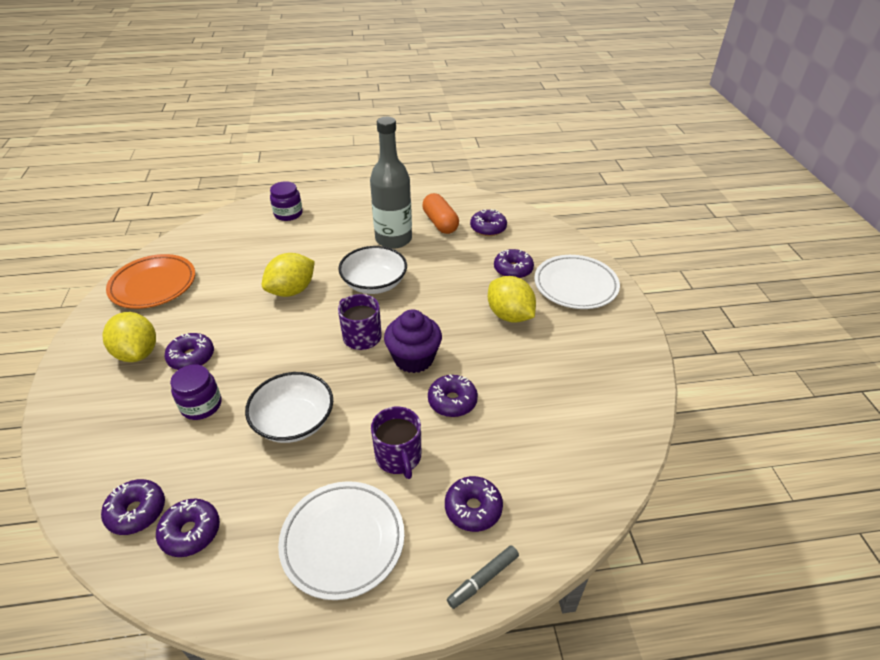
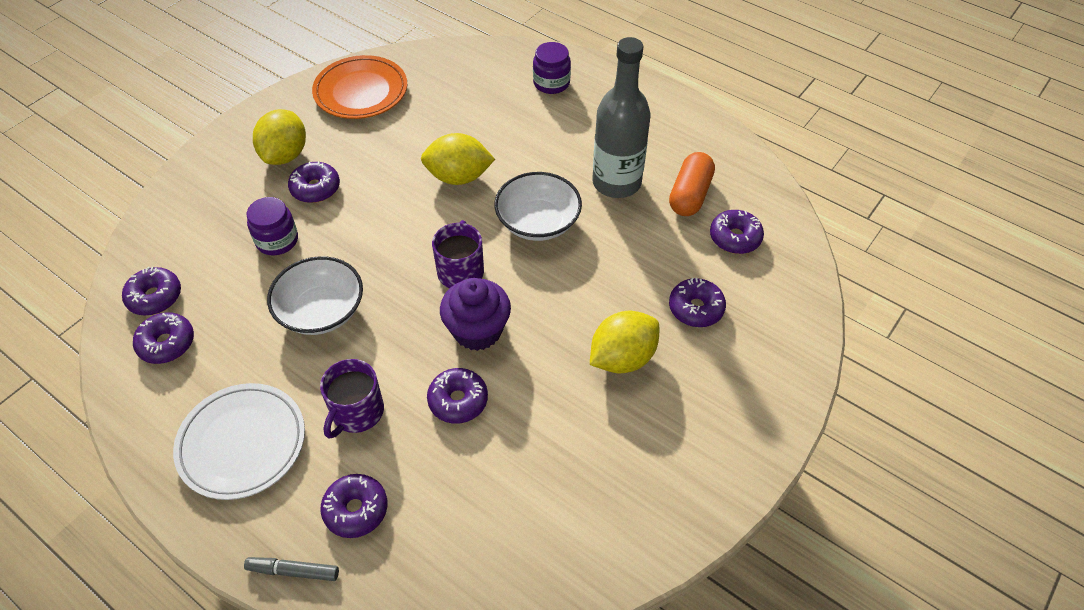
camera: 45 degrees right, 10 degrees up
yellow lemon [488,276,536,323] -> yellow lemon turned 45 degrees clockwise [590,311,659,374]
white plate [534,255,620,309] -> none

